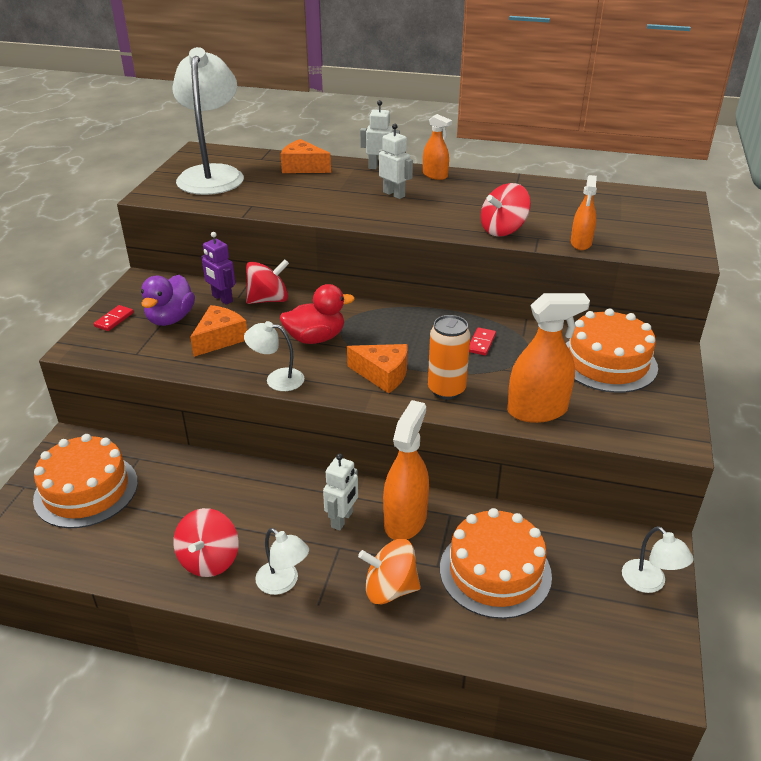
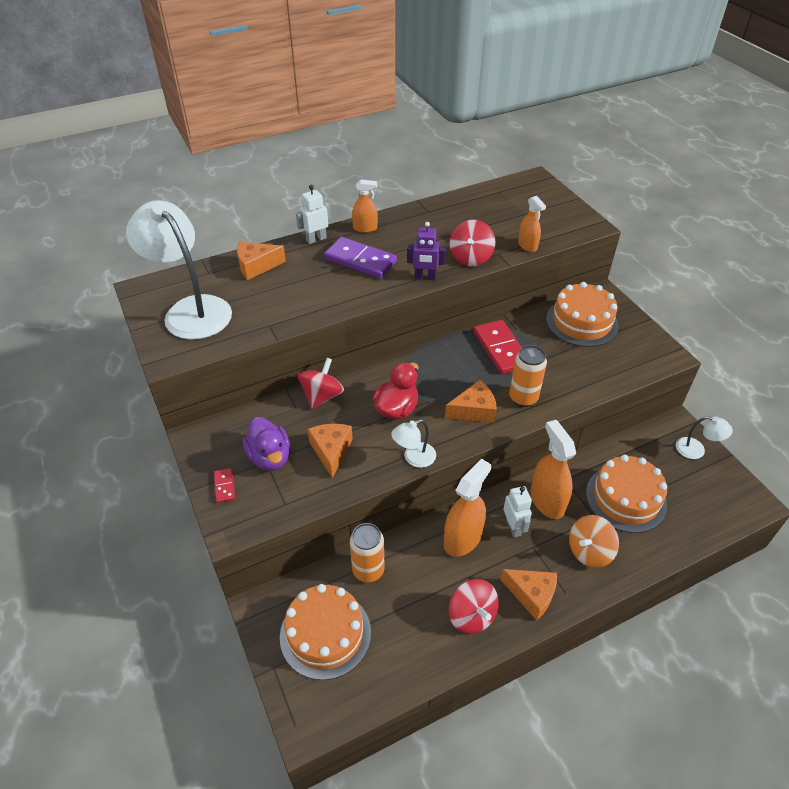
camera: 40 degrees left, 10 degrees up
purple robot [201,232,235,305] -> purple robot moved to [407,222,446,280]
white lamp [255,528,309,595] -> orange cheese [500,569,557,621]
white robot [379,124,413,199] -> purple domino [324,237,397,278]
red domino [469,327,496,355] -> red domino [474,320,522,374], size x2.12
orange spray bottle [507,293,590,423] -> orange spray bottle moved to [444,459,491,557]
none -> orange can [350,523,384,582]

